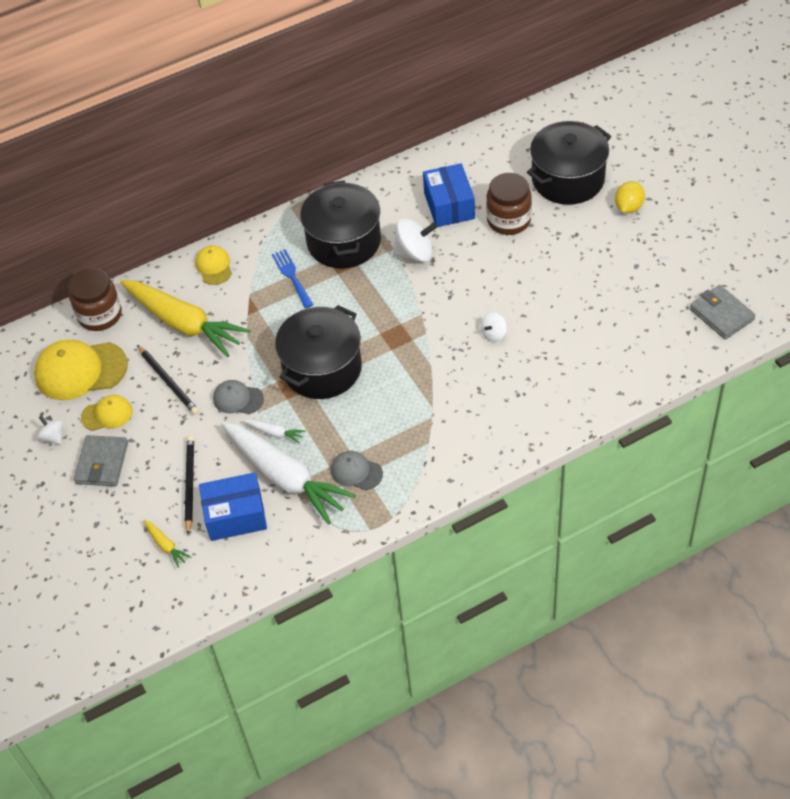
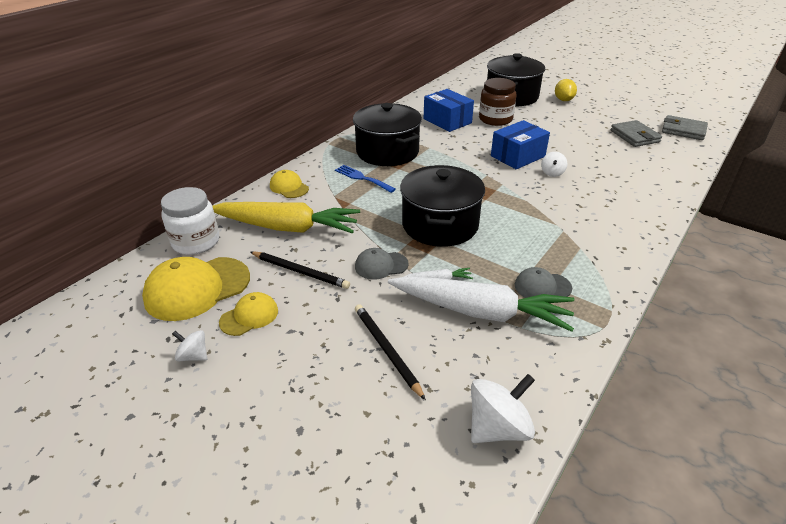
camera: 30 degrees left, 15 degrees down
brown jar [69,268,122,331] -> white jar [161,187,219,255]
grey wallet [74,435,128,486] -> grey wallet moved to [610,120,662,147]
yellow carrot [143,520,191,568] -> none
blue box [199,472,267,541] -> blue box moved to [491,120,550,169]
white spinning top [393,218,437,262] -> white spinning top moved to [471,374,535,443]

